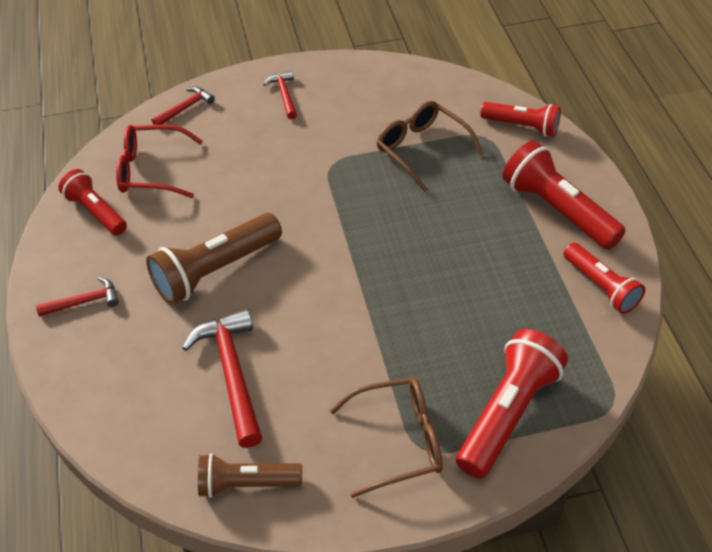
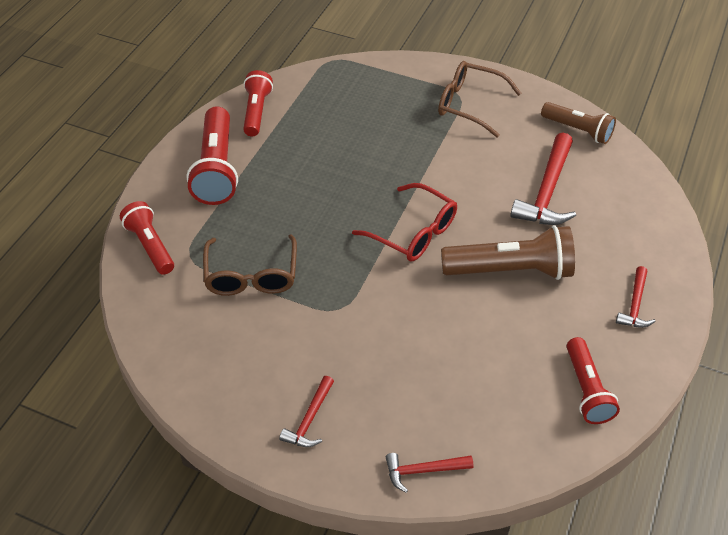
camera: 145 degrees left, 0 degrees up
red hammer [36,277,119,317] -> red hammer turned 90 degrees counterclockwise [616,266,656,328]
red glasses [116,125,203,198] -> red glasses moved to [352,183,457,261]
red flashlight [456,329,568,479] -> none

